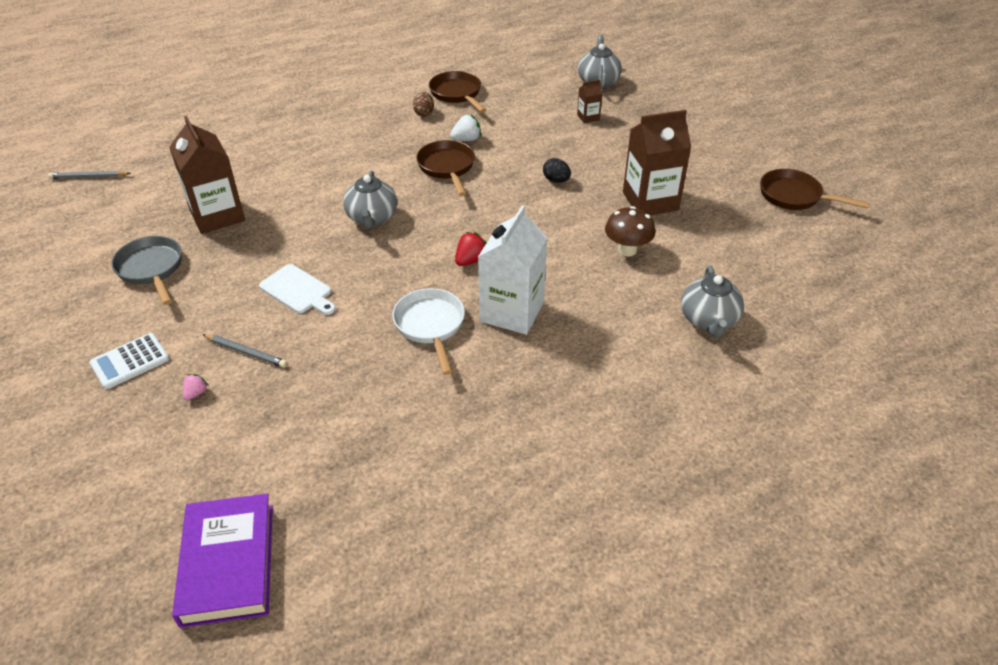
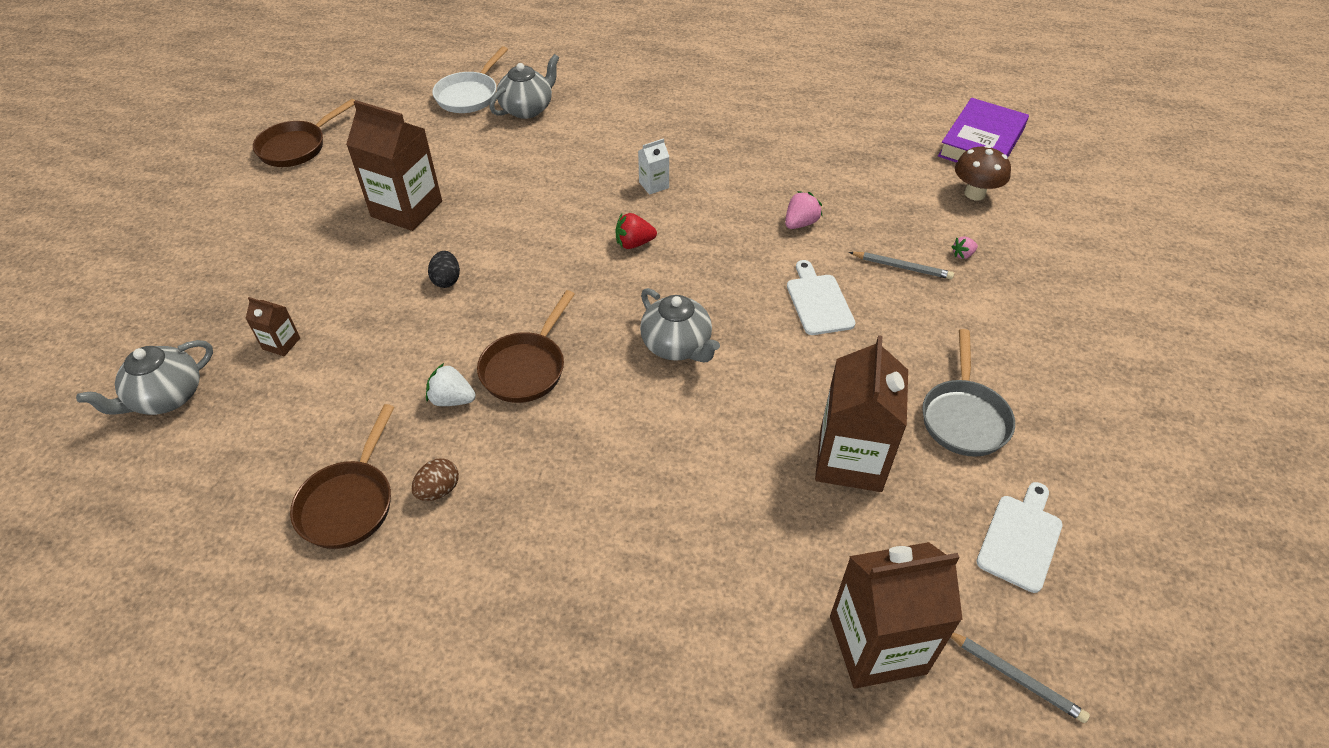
camera: 140 degrees left, 5 degrees up
white calculator [89,333,169,389] -> none
grey pencil [202,334,287,368] -> grey pencil turned 135 degrees clockwise [849,252,954,279]
grey teapot [343,171,397,229] -> grey teapot turned 105 degrees clockwise [640,288,720,362]
white pan [392,288,465,375] -> white pan moved to [432,46,508,113]
white carton [478,205,548,335] -> white carton [638,138,669,195], size x0.45
brown mushroom [605,206,655,256] -> brown mushroom moved to [955,145,1011,201]
brown pan [760,169,870,210] -> brown pan turned 60 degrees clockwise [253,99,355,167]
none -> pink strawberry [785,191,822,229]
none -> brown carton [830,542,963,689]
none -> white cutting board [976,482,1063,593]

